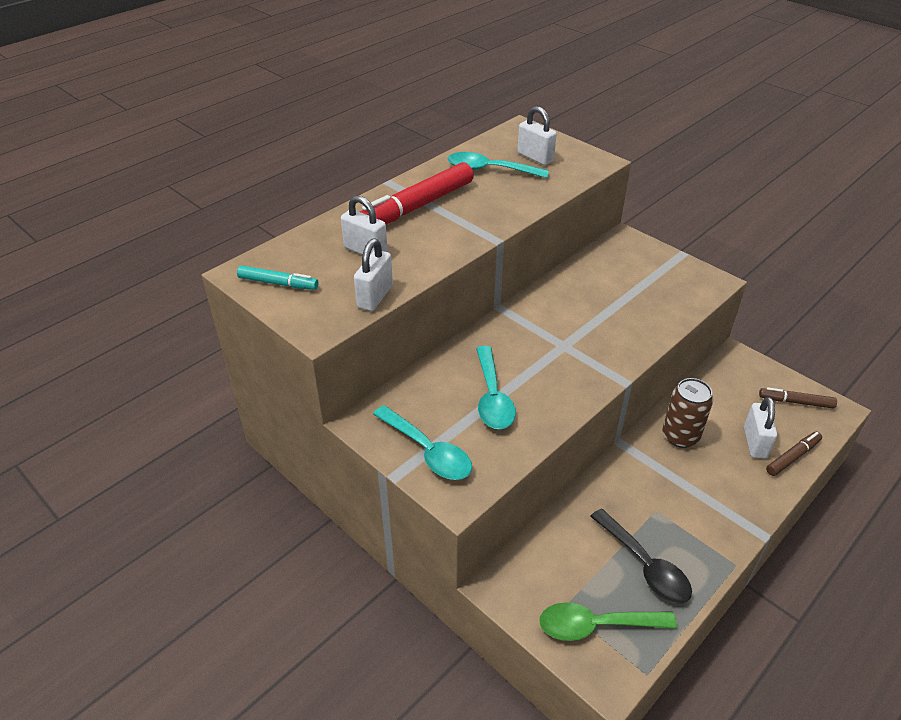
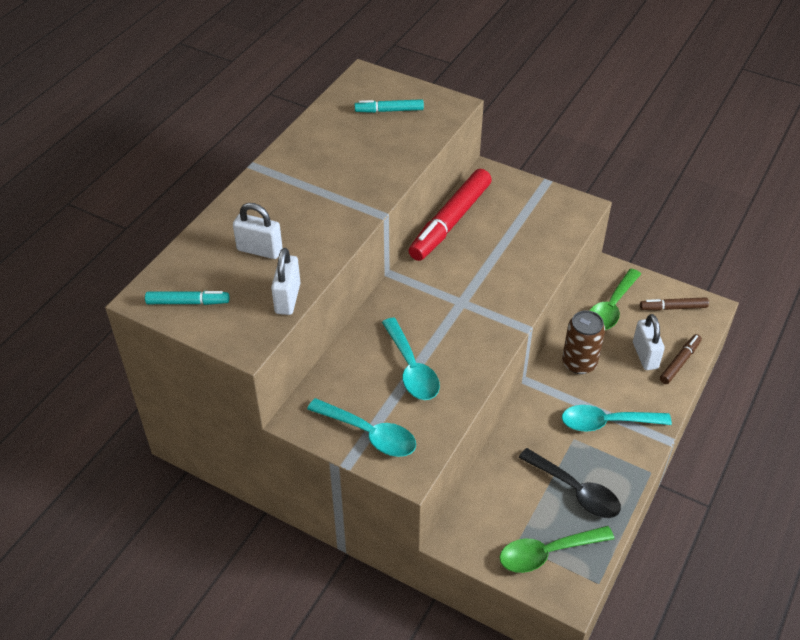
camera: 15 degrees left, 5 degrees up
red marker [360,162,474,224] -> red marker moved to [409,169,492,261]
turquoise spoon [448,152,549,178] -> turquoise spoon moved to [562,405,672,432]
white padlock [517,106,557,165] -> turquoise marker [354,99,424,113]
none -> green spoon [589,269,641,330]

